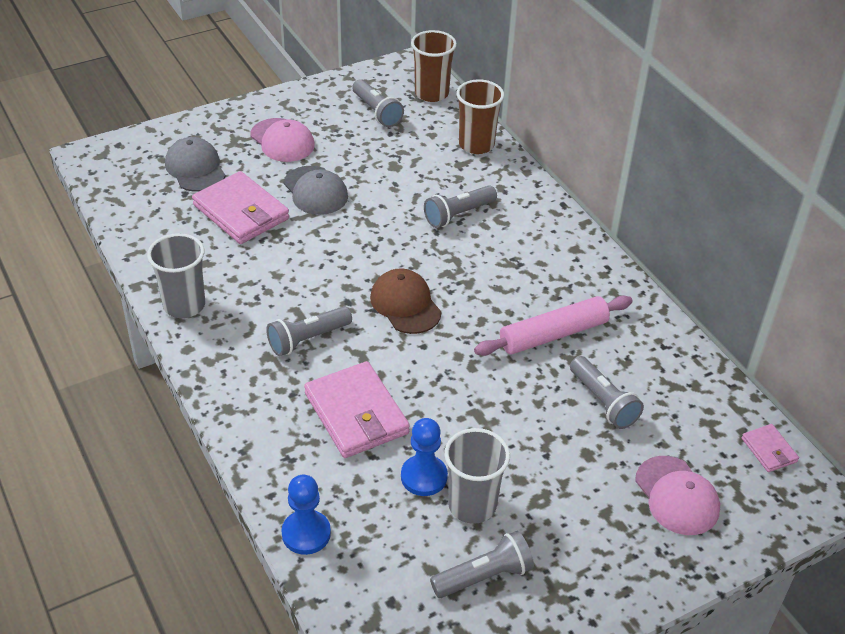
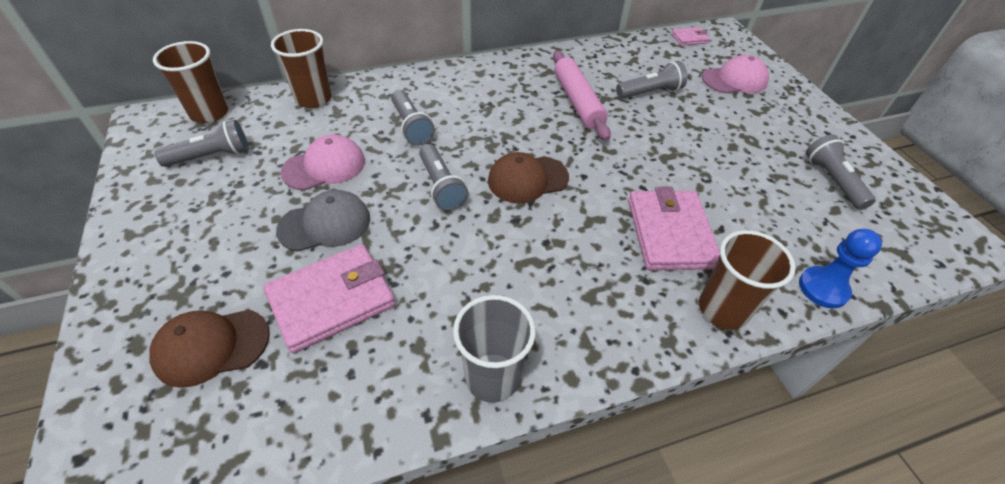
camera: 80 degrees left, 5 degrees up
grey cap [165,137,225,192] -> brown cap [149,310,270,388]
pink cap [250,118,315,162] -> pink cap moved to [280,134,365,190]
grey flashlight [266,306,352,356] -> grey flashlight moved to [419,144,468,211]
pink wallet [304,361,410,458] -> pink wallet turned 75 degrees counterclockwise [628,187,720,270]
blue pawn [401,418,448,496] -> none
grey cup [444,428,510,524] -> none
none -> brown cup [699,230,796,330]

